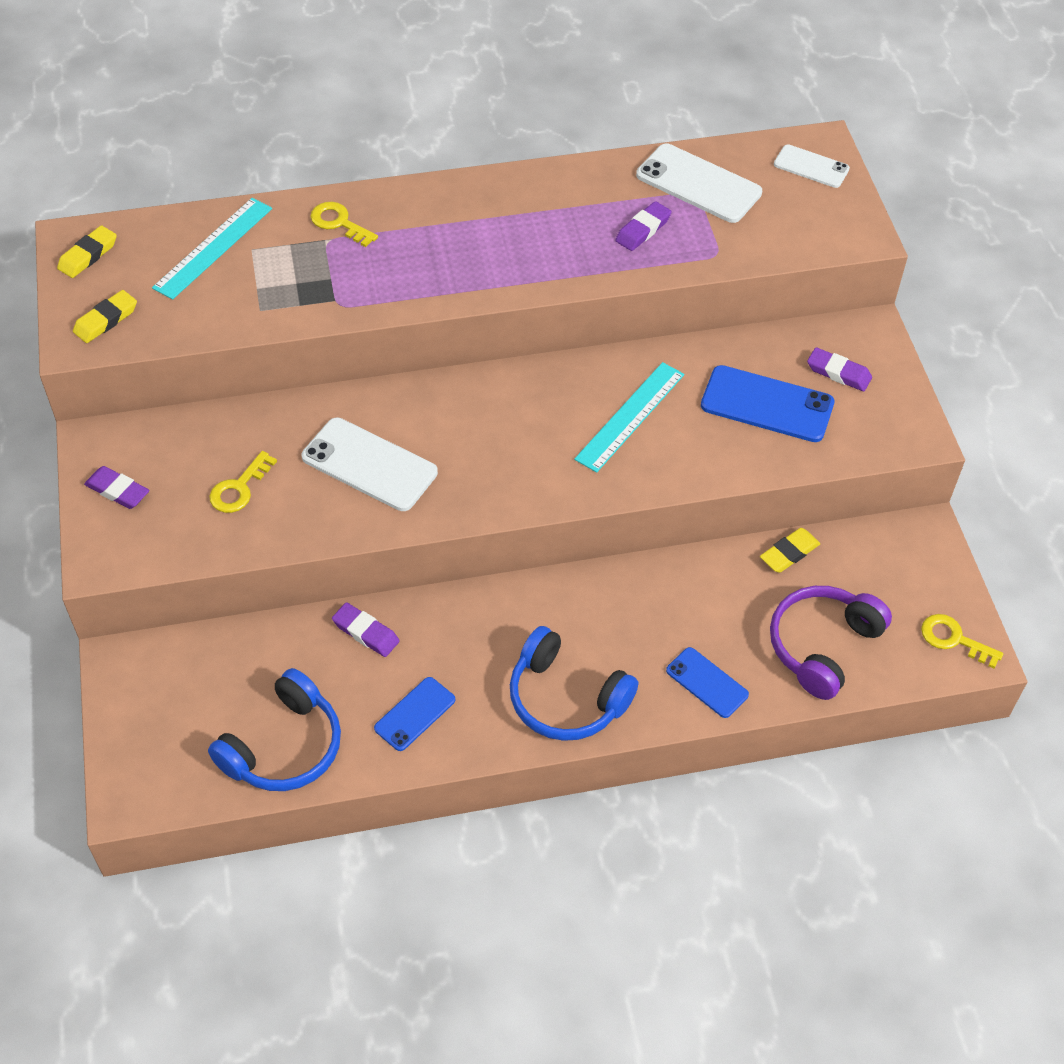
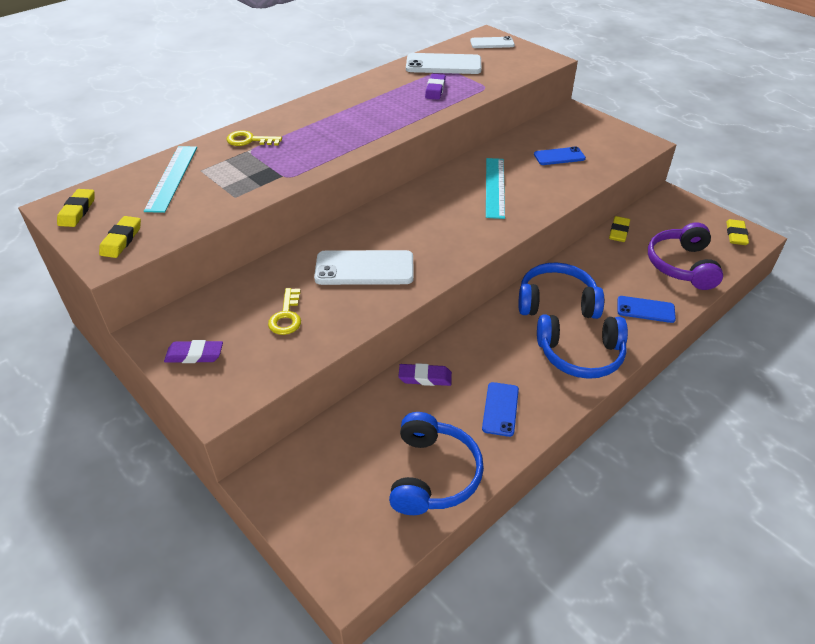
camera: 30 degrees left, 10 degrees down
blue phone [701,365,834,442] -> blue phone [534,146,586,165], size x0.60
purple eraser [807,347,872,391] -> none
yellow key [921,614,1003,669] -> yellow eraser [726,219,749,245]
none -> blue headphones [518,263,604,319]

